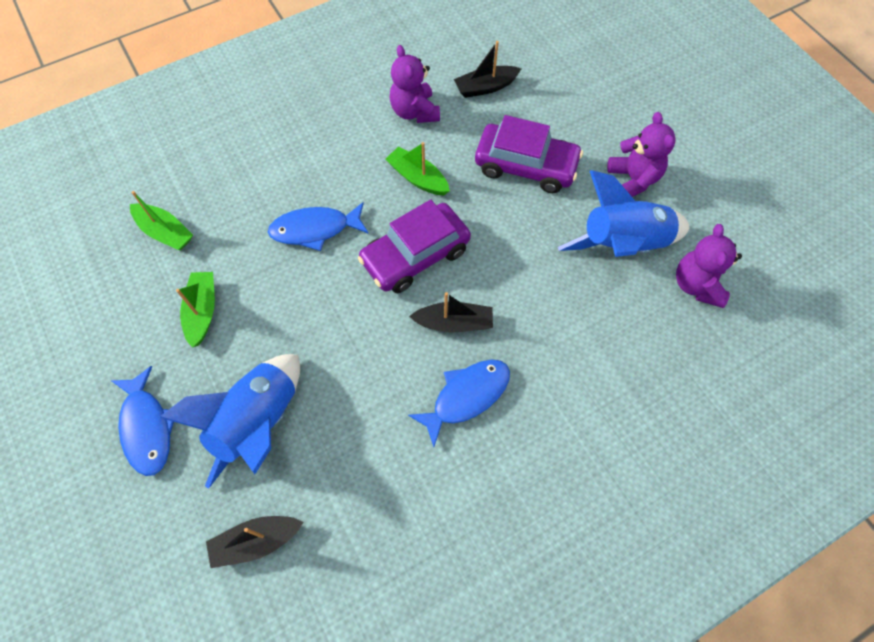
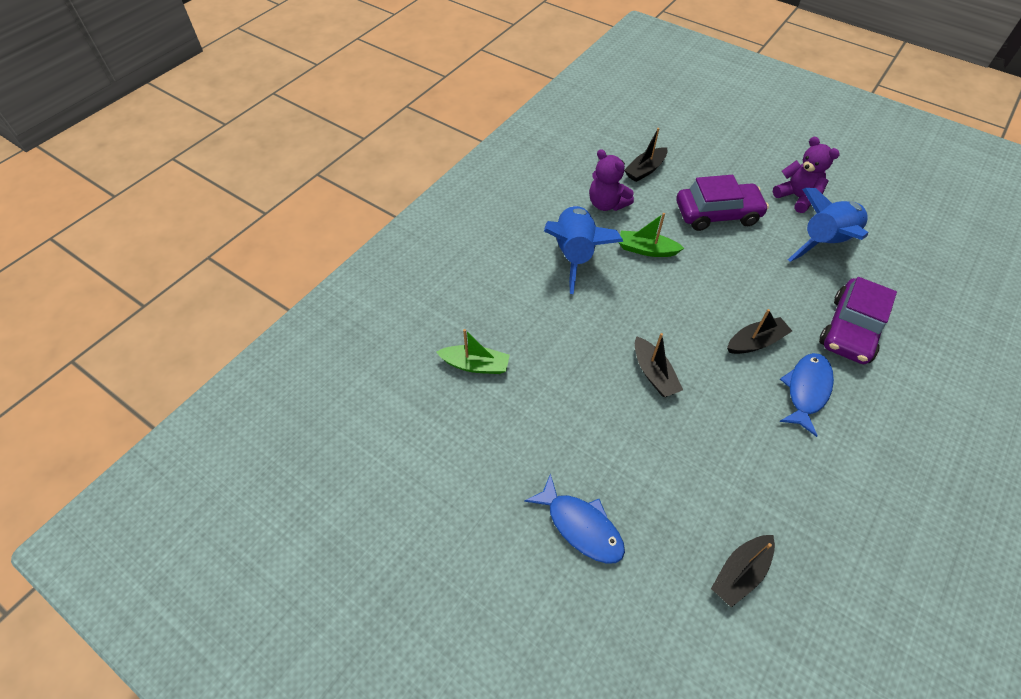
camera: 25 degrees left, 10 degrees down
blue rocket [159,354,300,489] -> blue rocket moved to [544,206,623,294]
green boat [176,272,215,348] -> none
blue fish [268,202,369,251] -> none
purple car [358,200,471,293] -> purple car moved to [819,277,897,364]
purple teddy bear [676,224,742,308] -> none
none -> black boat [635,333,683,397]

